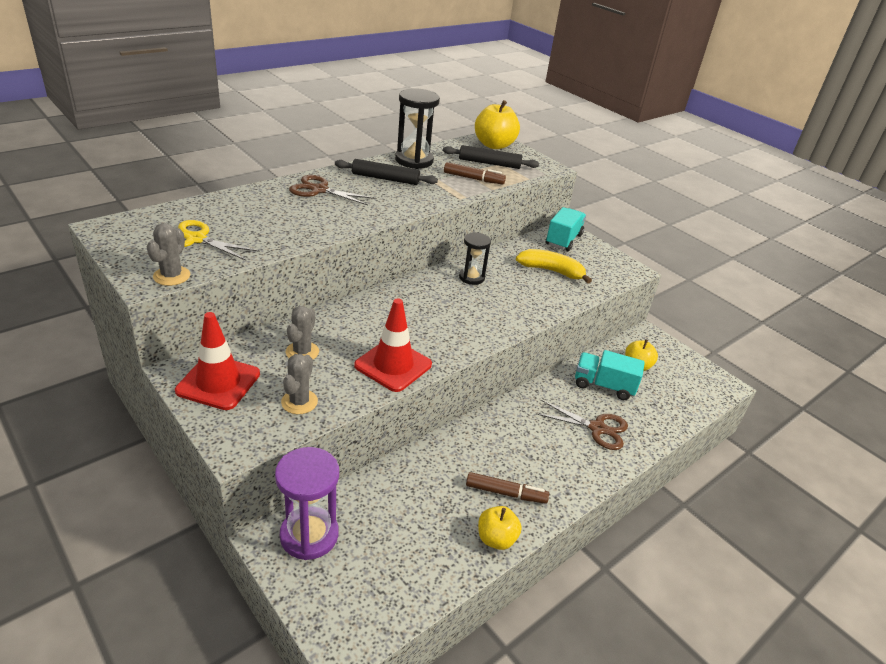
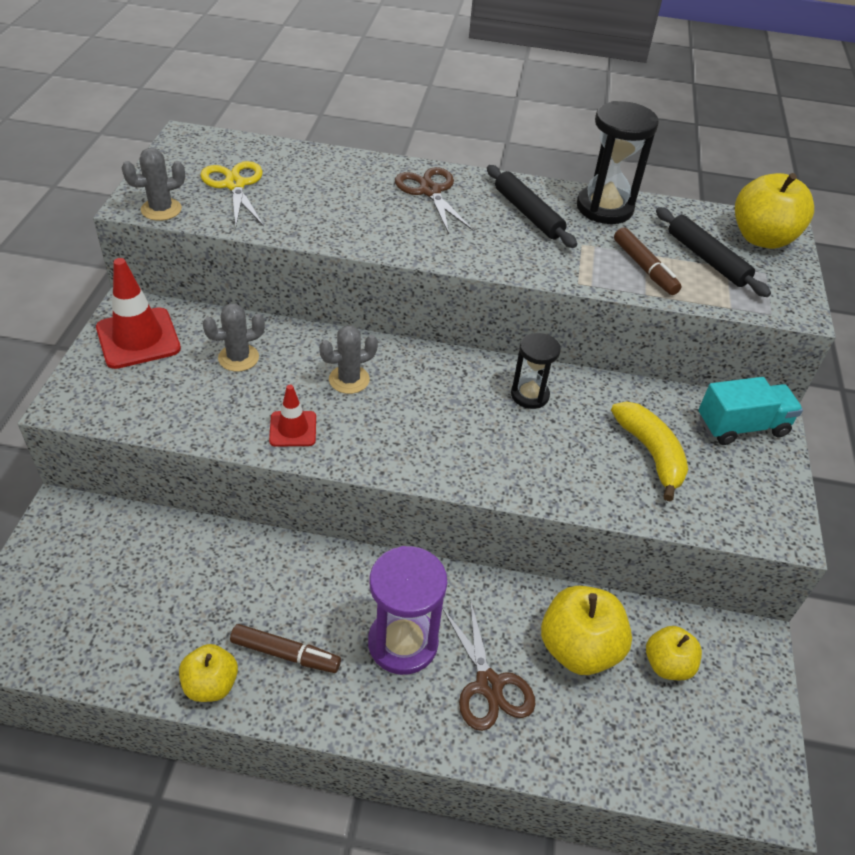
camera: 50 degrees right, 10 degrees up
purple hourglass [275,447,339,560] -> purple hourglass moved to [368,546,447,675]
grey cactus [281,354,318,414] -> grey cactus moved to [319,326,378,394]
red traffic cone [354,298,432,392] -> red traffic cone [269,385,316,446], size x0.58
brown marker [466,472,549,504] -> brown marker turned 45 degrees counterclockwise [230,624,341,673]
turquoise truck [575,350,645,400] -> yellow apple [541,586,632,675]

